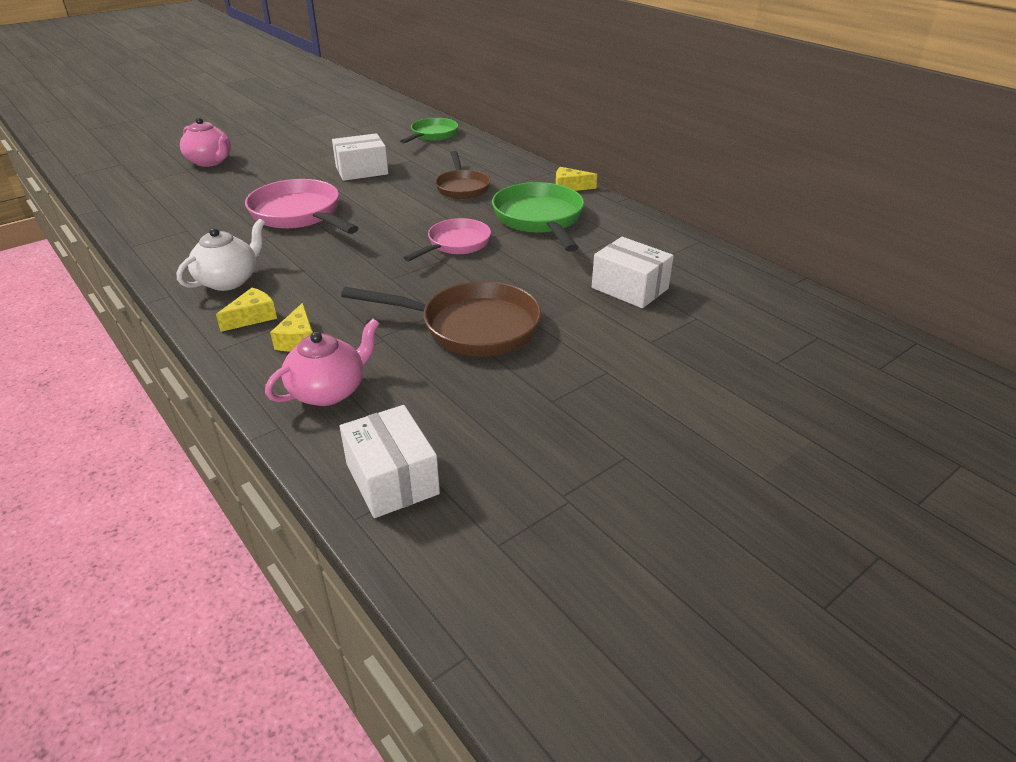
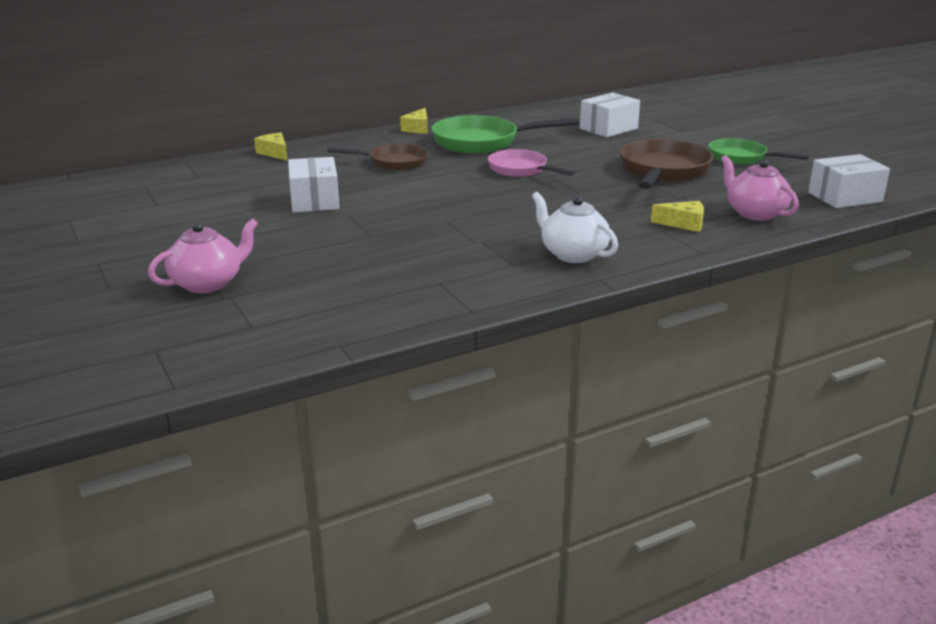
camera: 80 degrees left, 10 degrees down
yellow cheese [216,288,277,332] -> yellow cheese moved to [254,133,287,160]
pink pan [245,179,358,234] -> none
green pan [400,118,458,143] -> green pan moved to [708,138,809,165]

